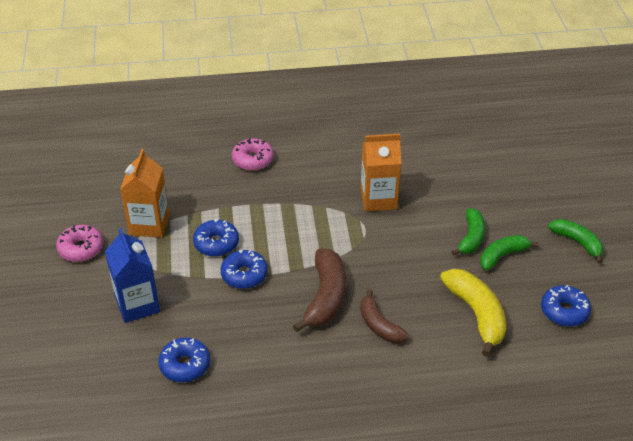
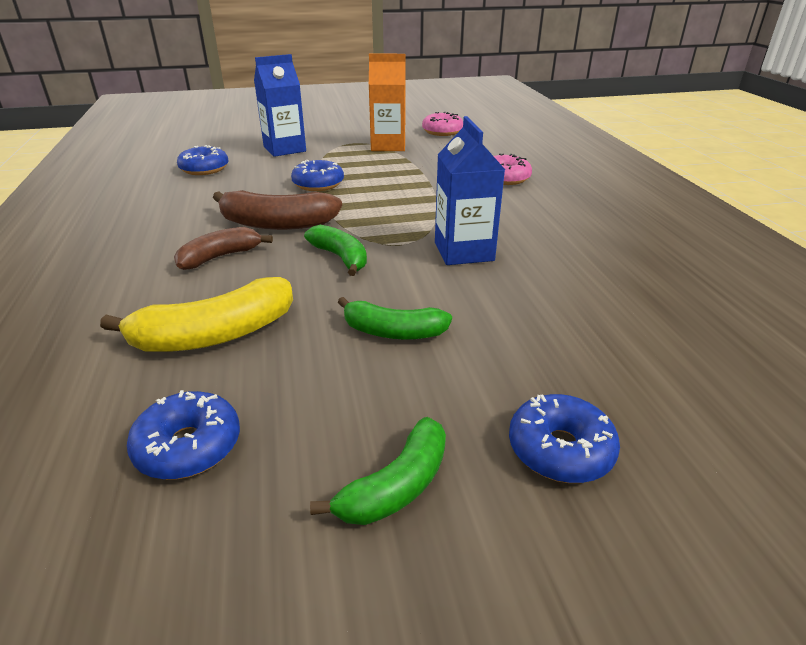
camera: 85 degrees right, 10 degrees down
pink donut [56,225,103,262] -> pink donut moved to [422,112,463,136]
blue donut [193,219,239,257] -> blue donut moved to [509,394,620,483]
orange carton [361,134,402,212] -> blue carton [435,116,505,265]
green banana [480,235,539,270] -> green banana moved to [304,225,367,276]

